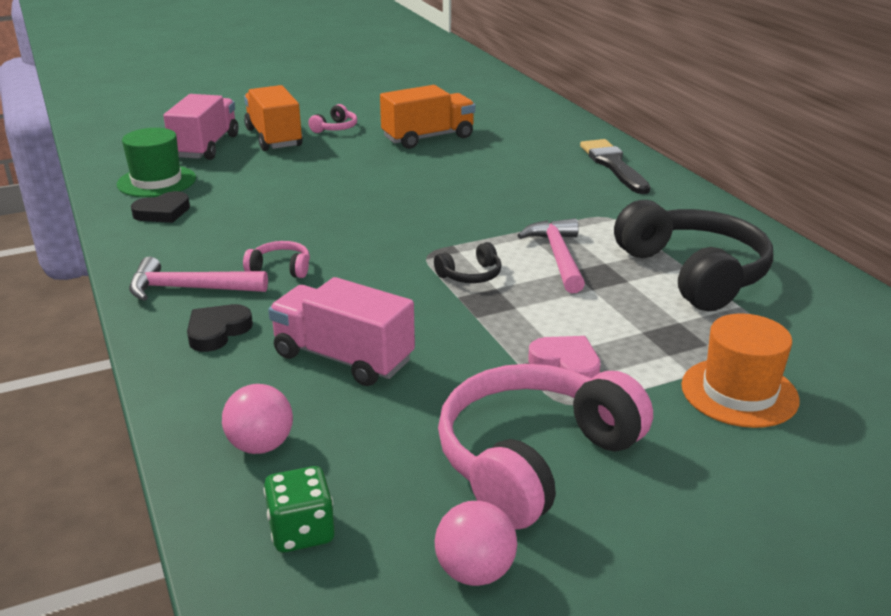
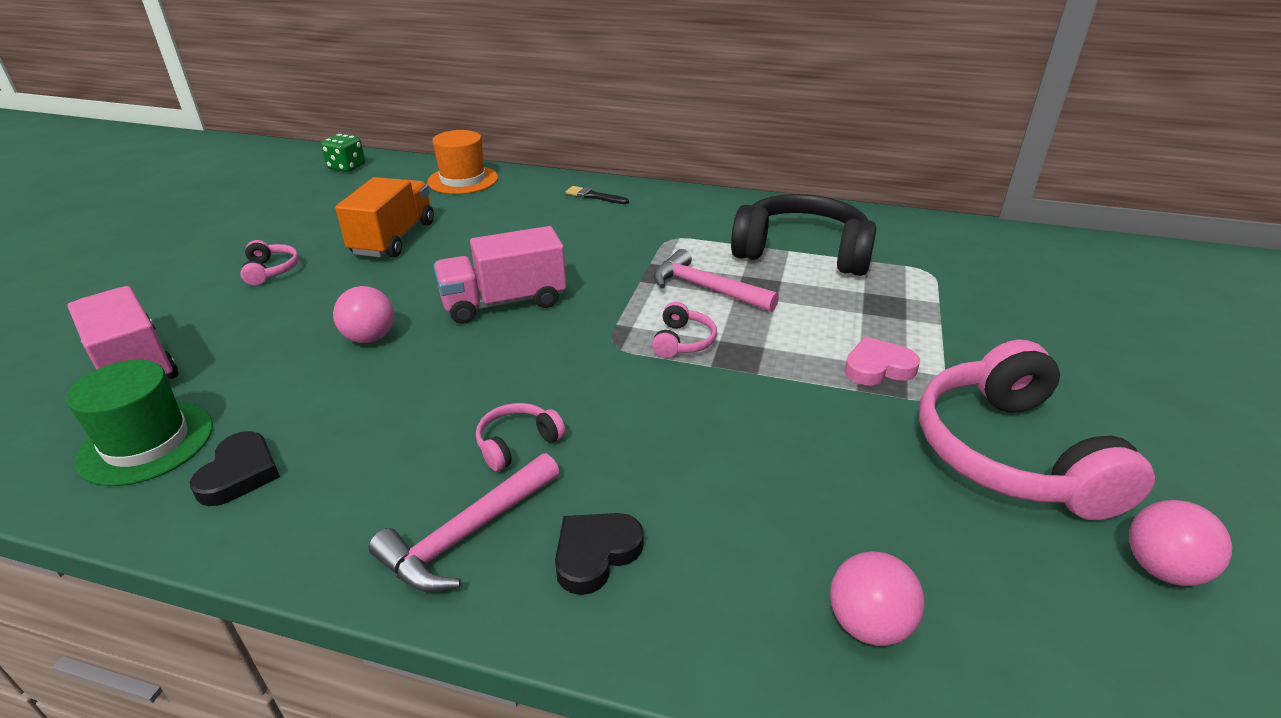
camera: 50 degrees left, 5 degrees up
black heart [187,304,253,352] -> black heart turned 60 degrees clockwise [555,513,644,595]
orange truck [244,85,303,151] -> none
green dice [264,466,335,552] -> green dice moved to [321,134,365,172]
pink truck [268,277,415,386] -> pink truck moved to [433,226,567,324]
black headphones [434,242,502,283] -> pink headphones [652,302,717,358]
black brush [580,139,650,194] -> black brush [566,186,629,204], size x0.54
orange hat [681,313,800,428] -> orange hat moved to [427,130,498,194]
none -> pink ball [333,286,394,343]

